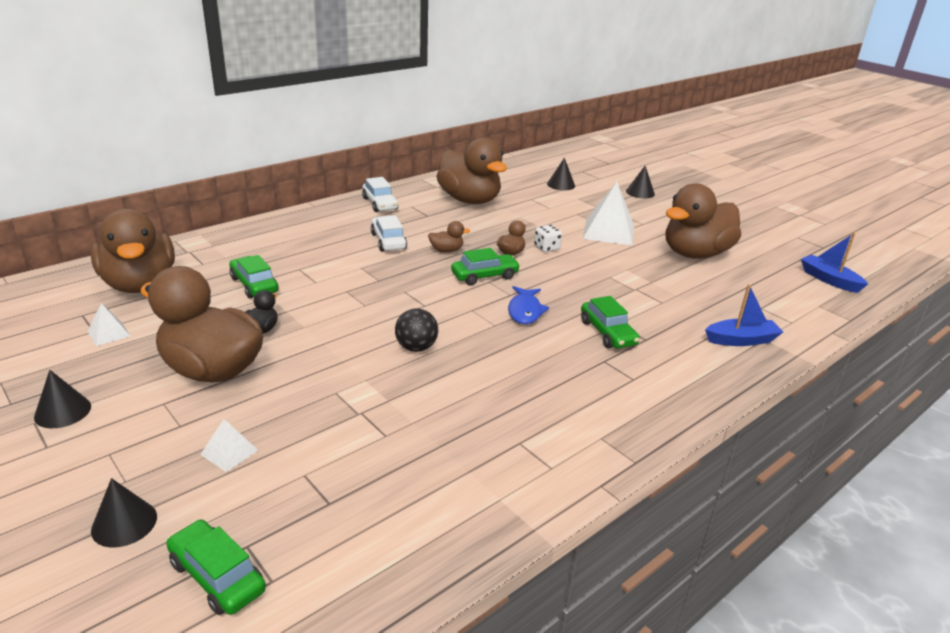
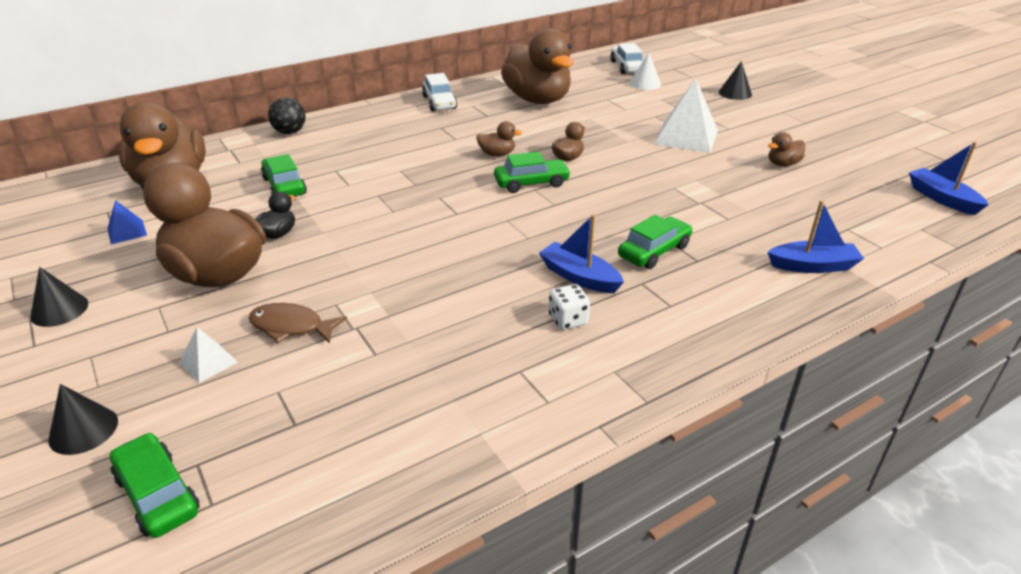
camera: 10 degrees right, 5 degrees up
white pyramid [88,303,130,346] -> blue pyramid [107,200,147,244]
white car [371,215,407,251] -> white car moved to [610,43,643,74]
black ball [395,308,438,352] -> black ball moved to [268,97,305,134]
blue fish [508,286,549,324] -> none
white dice [534,225,562,252] -> white dice moved to [549,284,590,330]
black cone [547,157,575,190] -> white cone [629,53,661,90]
green car [581,296,640,349] -> green car turned 120 degrees counterclockwise [618,215,693,269]
brown duck [665,183,741,259] -> brown duck [768,132,805,166], size x0.40
none -> brown fish [248,303,347,344]
none -> blue boat [539,214,624,293]

